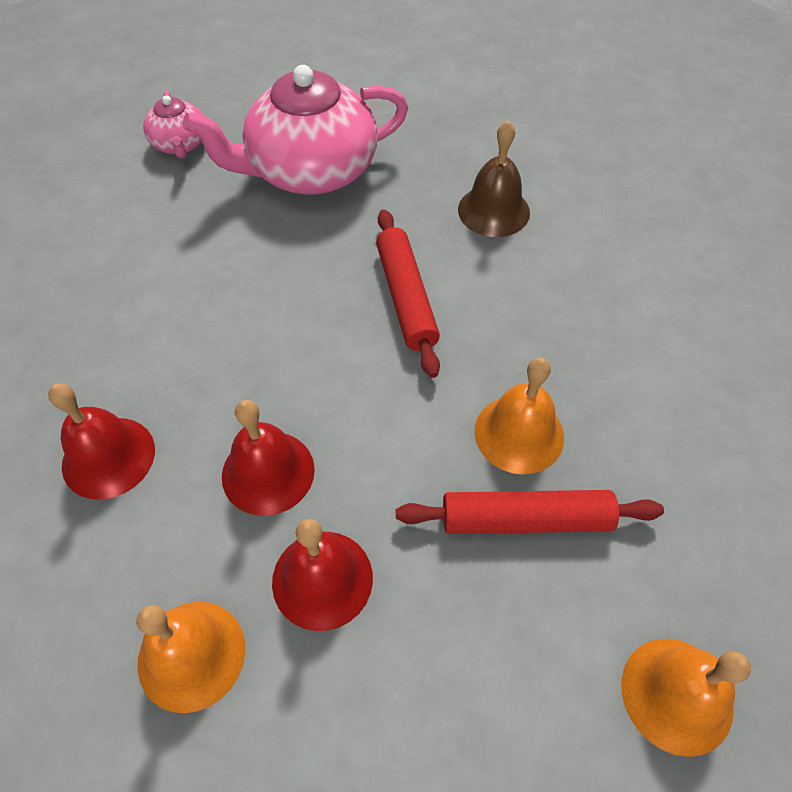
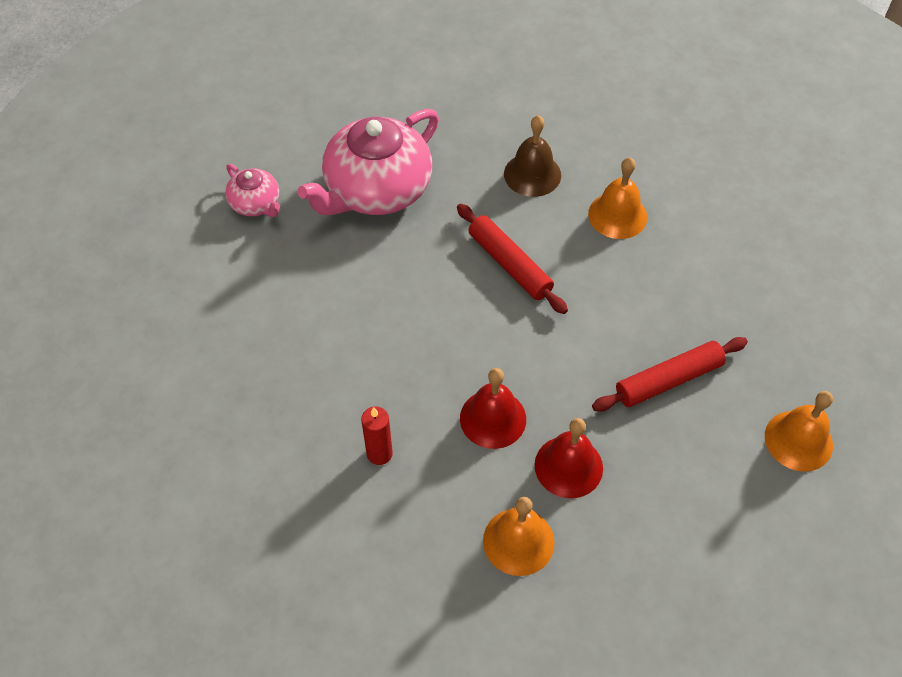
camera: 25 degrees left, 0 degrees up
red bell [48,383,155,500] -> red candle [361,406,393,465]
orange bell [474,358,564,475] -> orange bell moved to [588,158,647,239]

